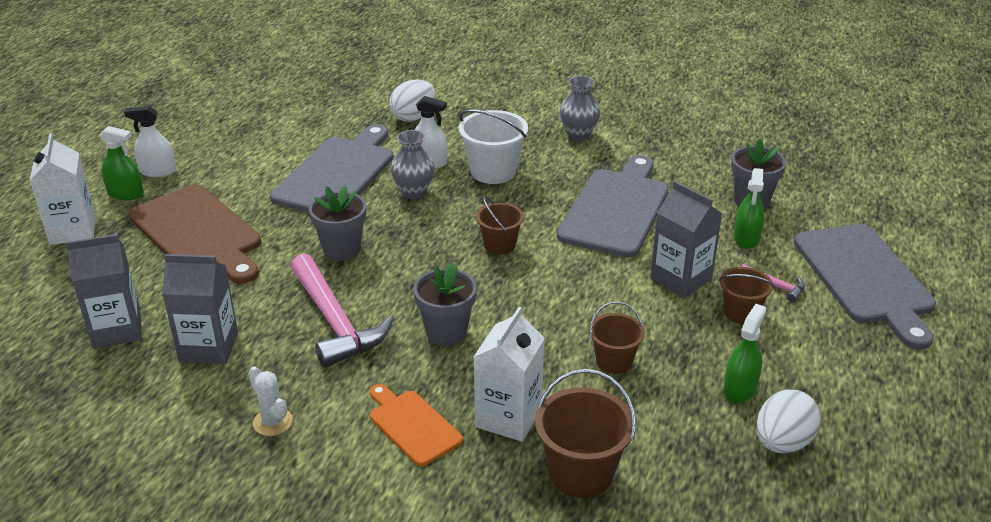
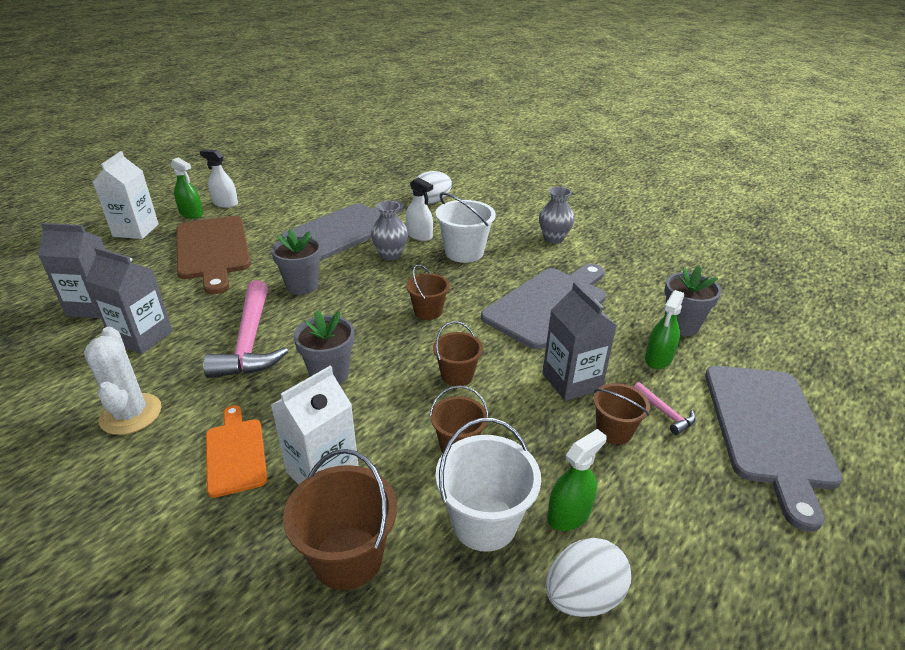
camera: 20 degrees right, 0 degrees up
white cactus [248,366,293,436] -> white cactus [84,327,162,435], size x1.60
none -> brown bucket [433,321,483,386]
none -> white bucket [436,418,541,552]

